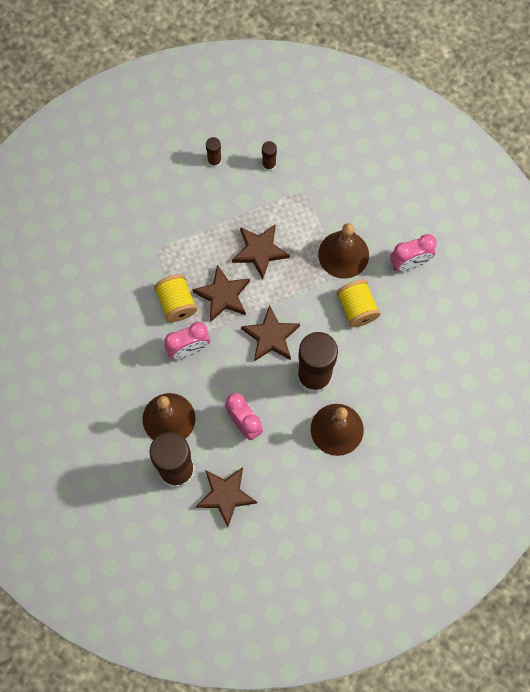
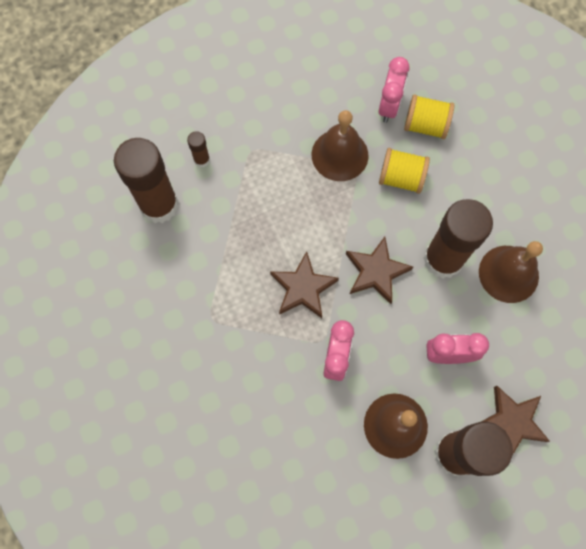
camera: 55 degrees left, 0 degrees up
yellow spool [154,274,197,322] -> yellow spool moved to [404,94,454,139]
brown glue stick [206,137,222,168] -> brown glue stick [114,138,179,223], size x2.34
brown star [232,224,290,280] -> none

